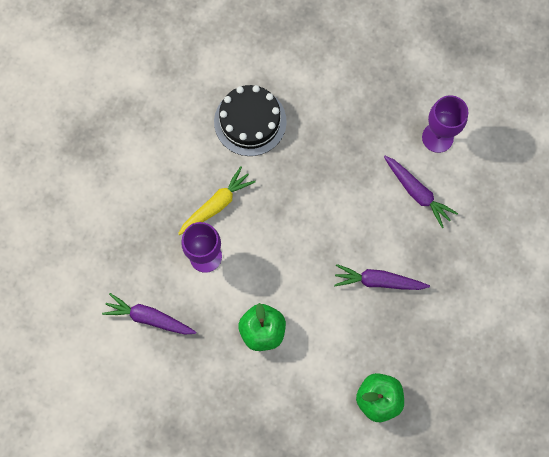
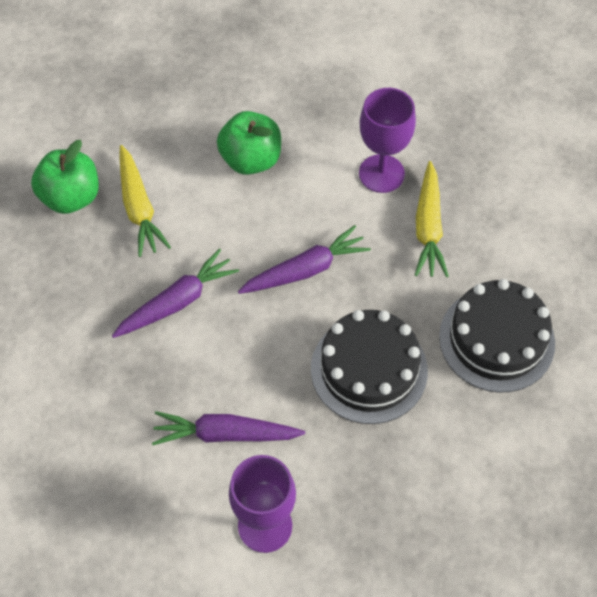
camera: 135 degrees right, 15 degrees down
purple carrot [102,293,196,335] -> purple carrot moved to [238,225,371,294]
none -> yellow carrot [120,145,171,257]
none -> black cake [311,310,428,424]

